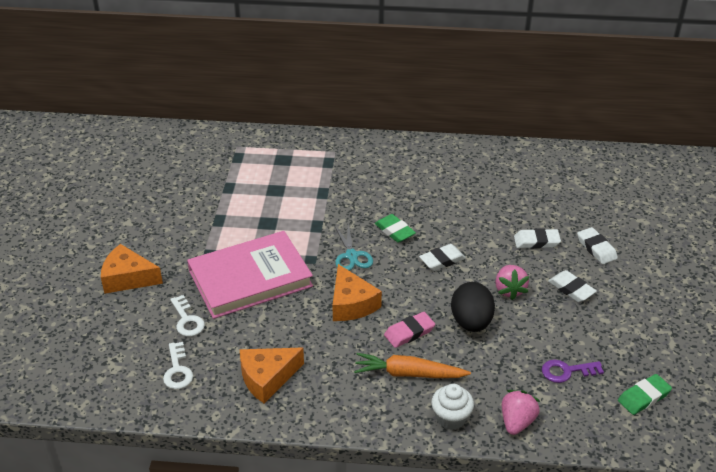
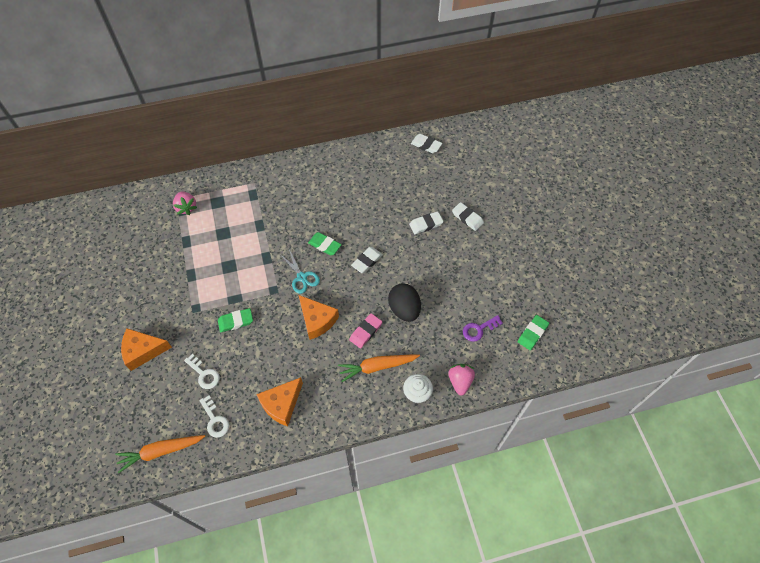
camera: 20 degrees left, 20 degrees up
pink book [187,231,313,319] -> green eraser [218,308,253,332]
pink strawberry [495,265,529,300] -> pink strawberry moved to [173,191,197,215]
white eraser [548,270,597,302] -> white eraser moved to [411,134,442,153]
none -> orange carrot [115,435,205,473]

